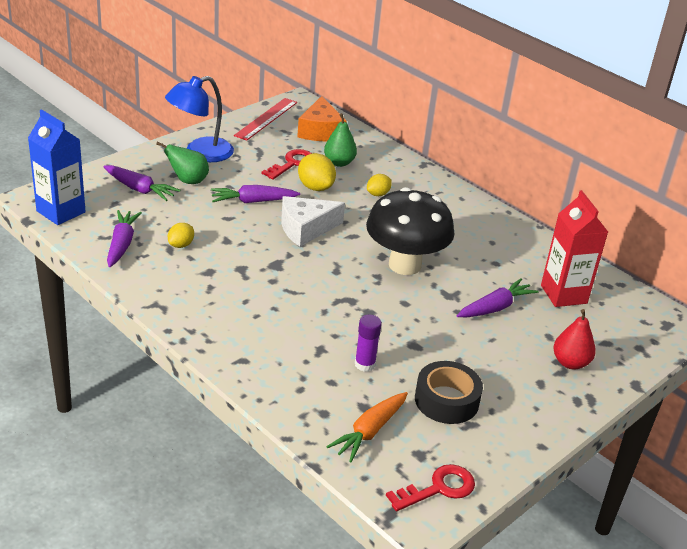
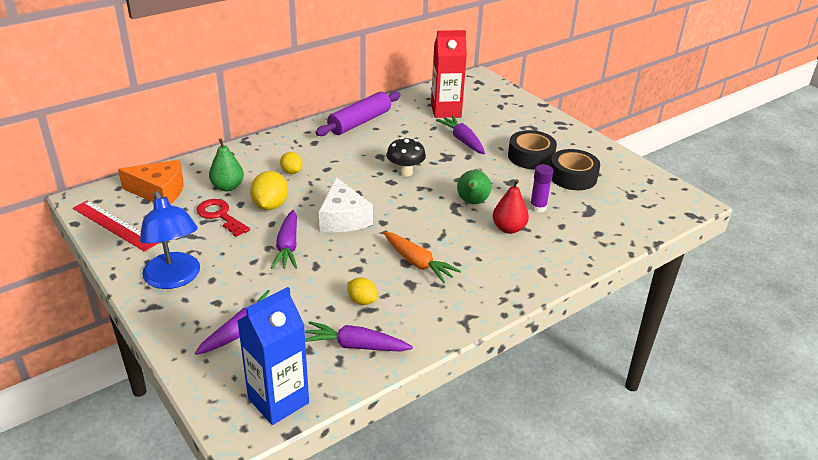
camera: 80 degrees left, 0 degrees up
green pear [156,142,209,184] -> green pear moved to [457,170,491,204]
yellow lemon [298,153,336,191] -> yellow lemon turned 60 degrees counterclockwise [250,171,288,210]
orange carrot [326,392,408,462] -> orange carrot moved to [384,232,461,283]
black mushroom [366,187,455,275] -> black mushroom [386,137,426,177], size x0.52
red key [386,464,475,511] -> none
red pear [553,309,596,369] -> red pear moved to [493,179,529,234]
none -> purple rolling pin [315,91,401,136]
none -> black tape [508,130,557,169]

